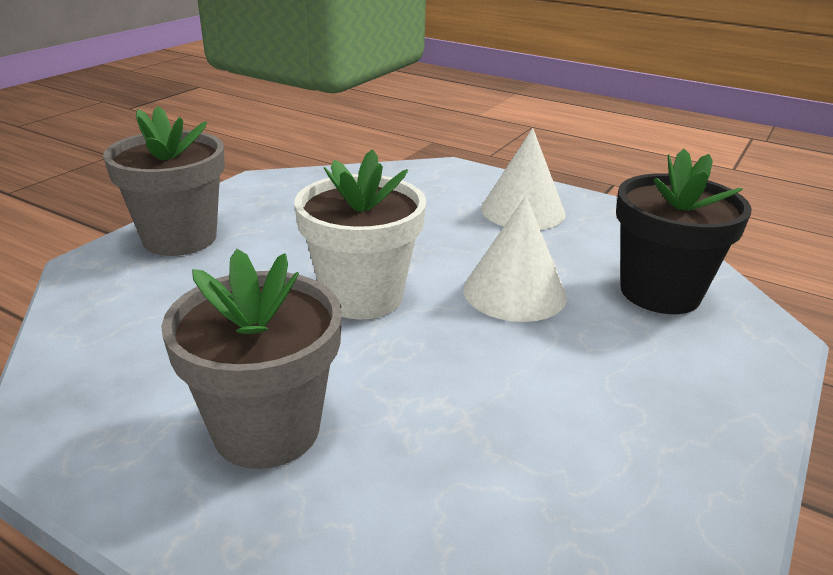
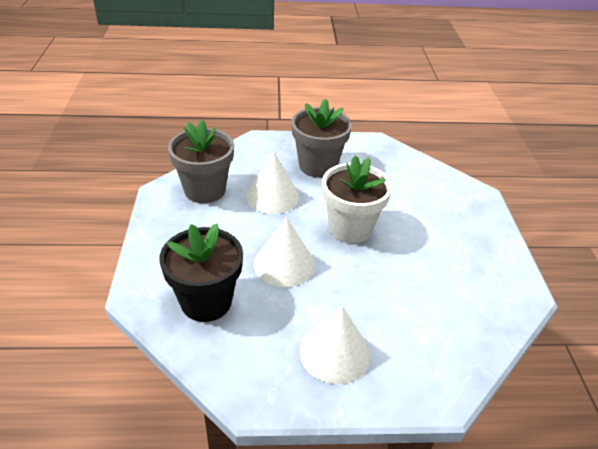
camera: 145 degrees right, 10 degrees up
grey flower pot [103,106,225,256] -> grey flower pot moved to [168,120,234,203]
none -> white cone [246,151,299,214]

